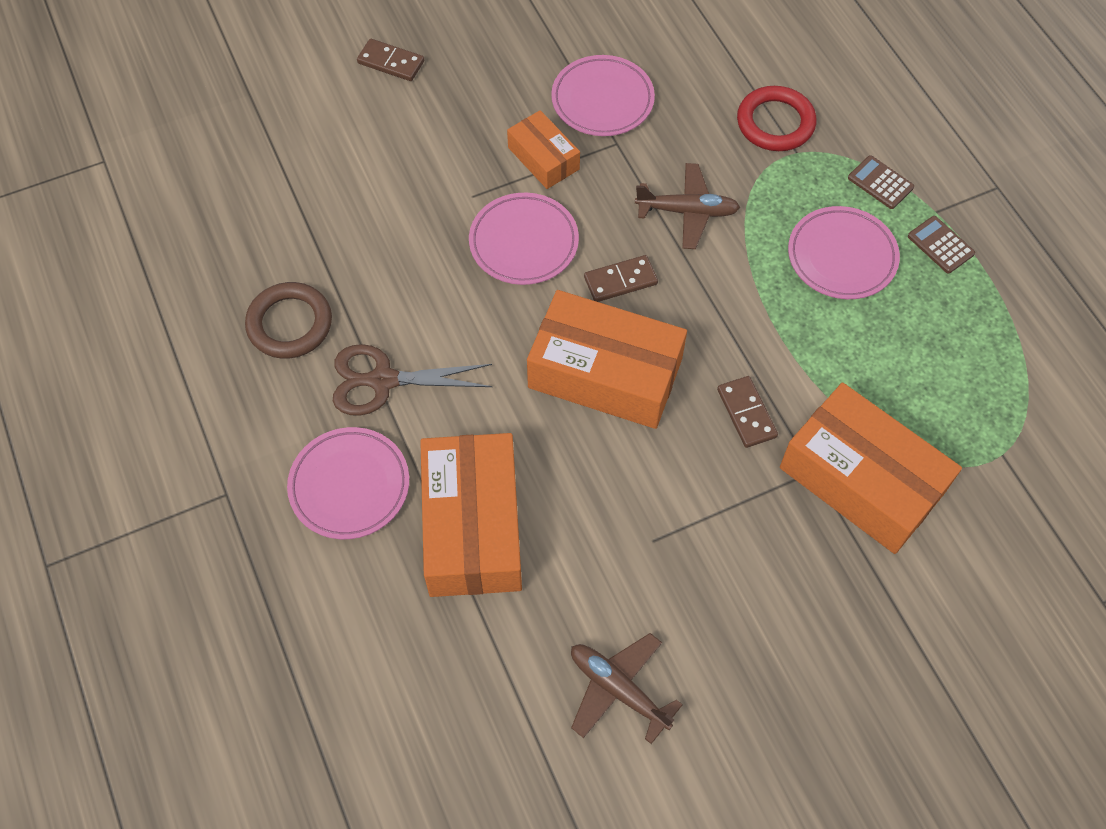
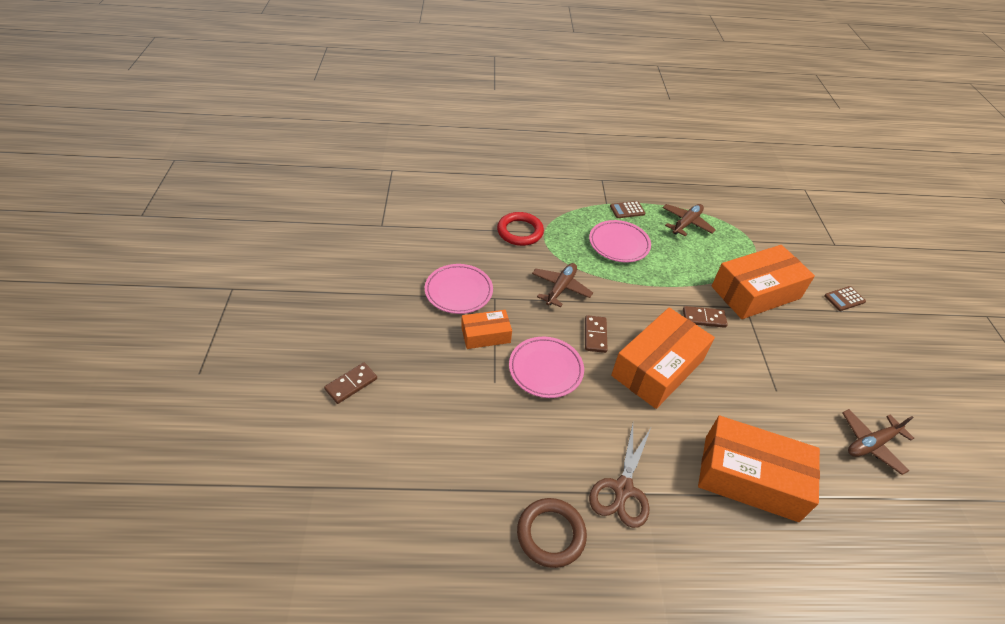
camera: 70 degrees left, 15 degrees down
pink plate [287,427,409,539] -> none
brown calculator [848,155,914,209] -> brown calculator moved to [824,286,866,311]
none -> brown plane [663,204,716,236]

